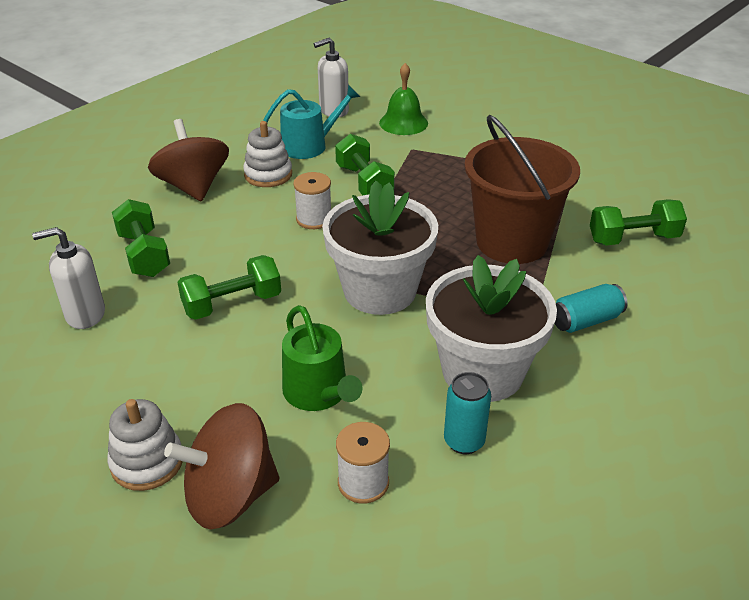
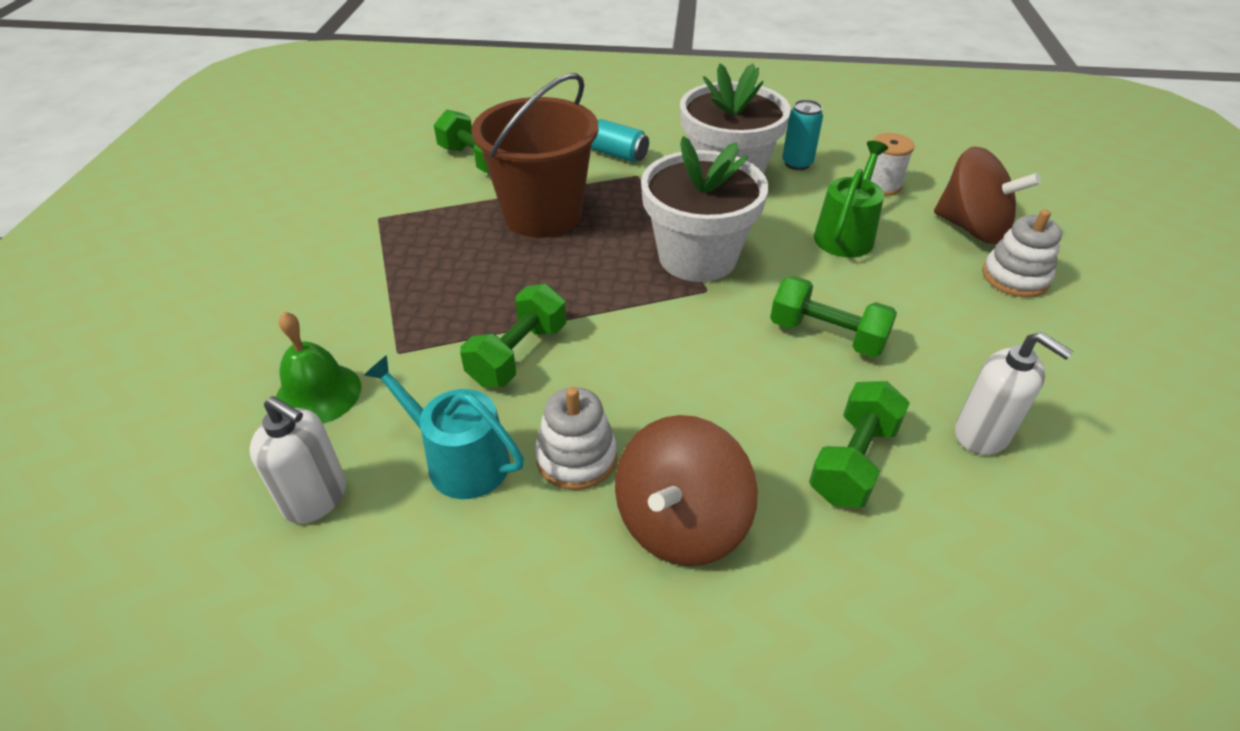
camera: 125 degrees left, 5 degrees up
white spool [293,172,331,229] -> none

